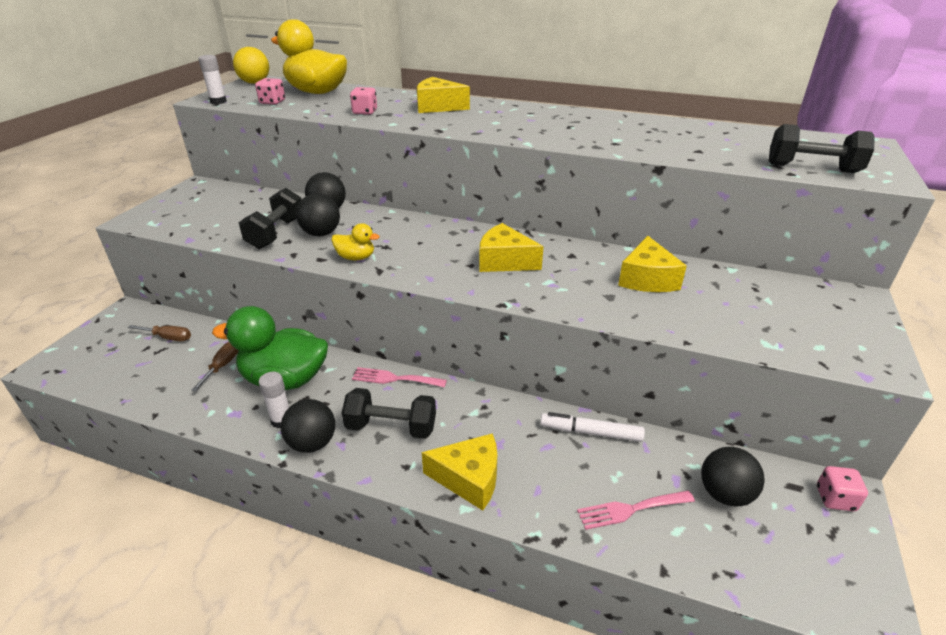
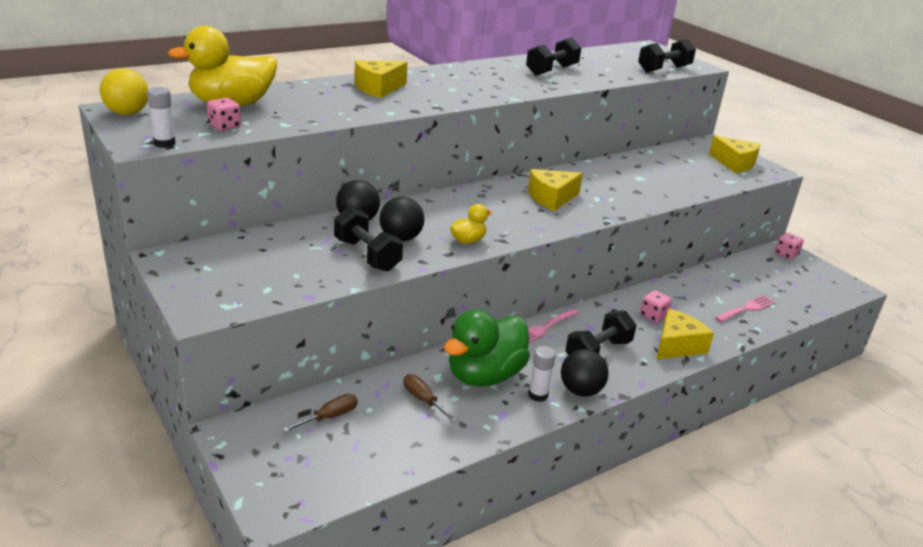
camera: 55 degrees left, 5 degrees down
pink dice [350,87,377,115] -> pink dice moved to [640,291,672,323]
white marker [540,412,645,442] -> none
pink fork [577,491,695,530] -> pink fork turned 150 degrees counterclockwise [715,295,776,323]
yellow cheese [618,236,687,292] -> yellow cheese moved to [709,136,761,173]
black ball [701,447,765,507] -> none
none -> black dumbbell [526,38,581,76]

